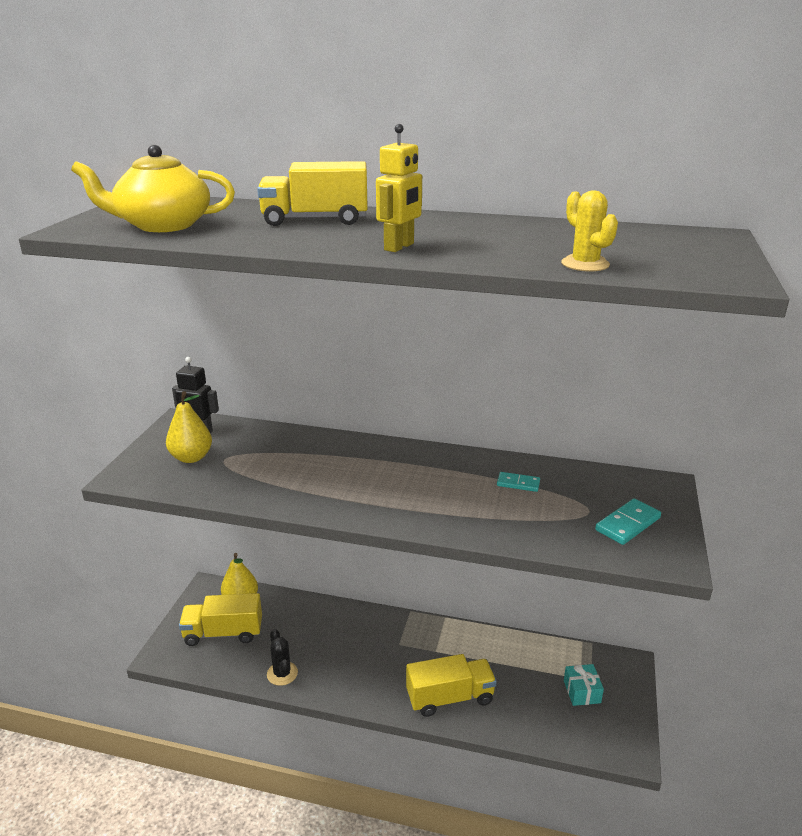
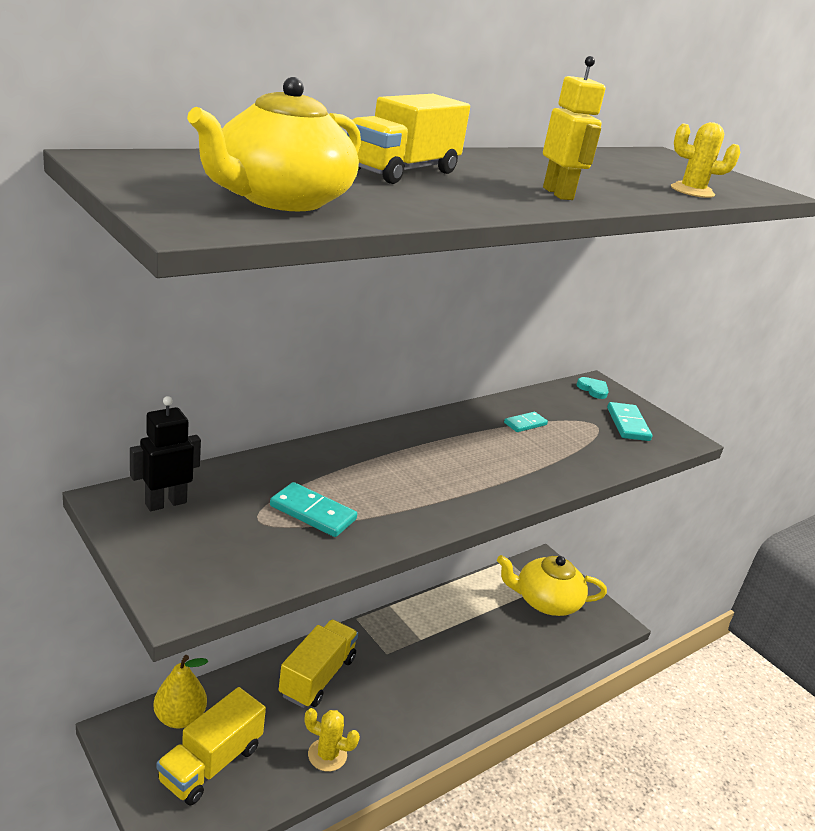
camera: 55 degrees left, 0 degrees up
yellow pear [166,391,212,463] -> none
black cactus [267,629,298,686] -> yellow cactus [305,708,360,771]
yellow truck [406,654,497,717] -> yellow truck moved to [279,619,358,708]
turquoise gift [564,664,604,706] -> yellow teapot [497,555,607,616]
none -> turquoise domino [270,482,357,537]
none -> turquoise heart [576,377,609,399]

